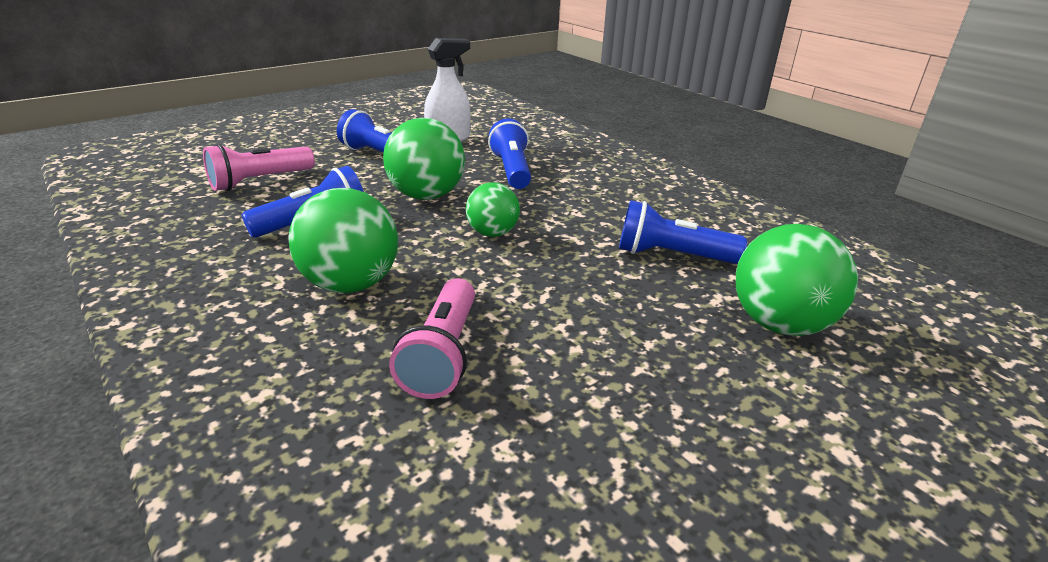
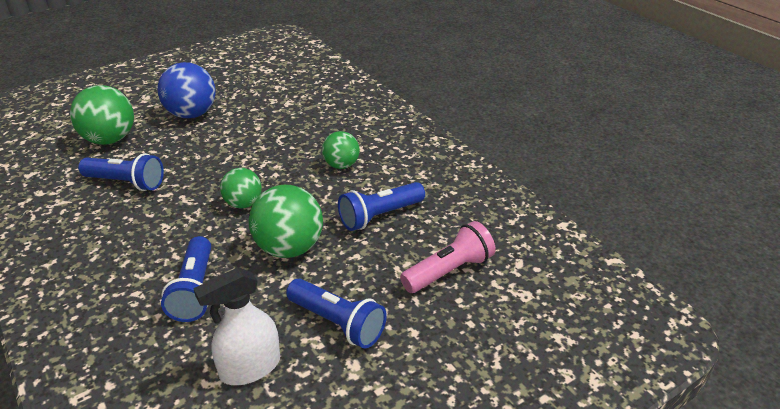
camera: 175 degrees left, 5 degrees up
green ball [288,188,398,293] -> green ball [322,131,360,169], size x0.61
pink flashlight [389,278,475,399] -> none
none -> blue ball [158,62,216,118]

